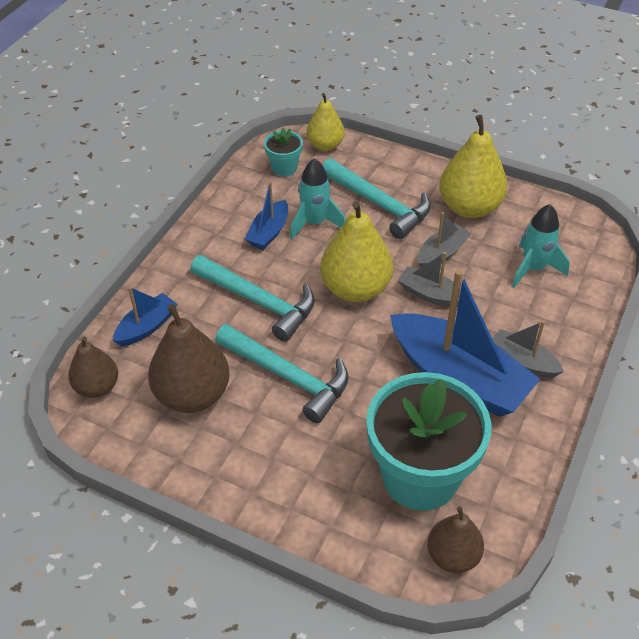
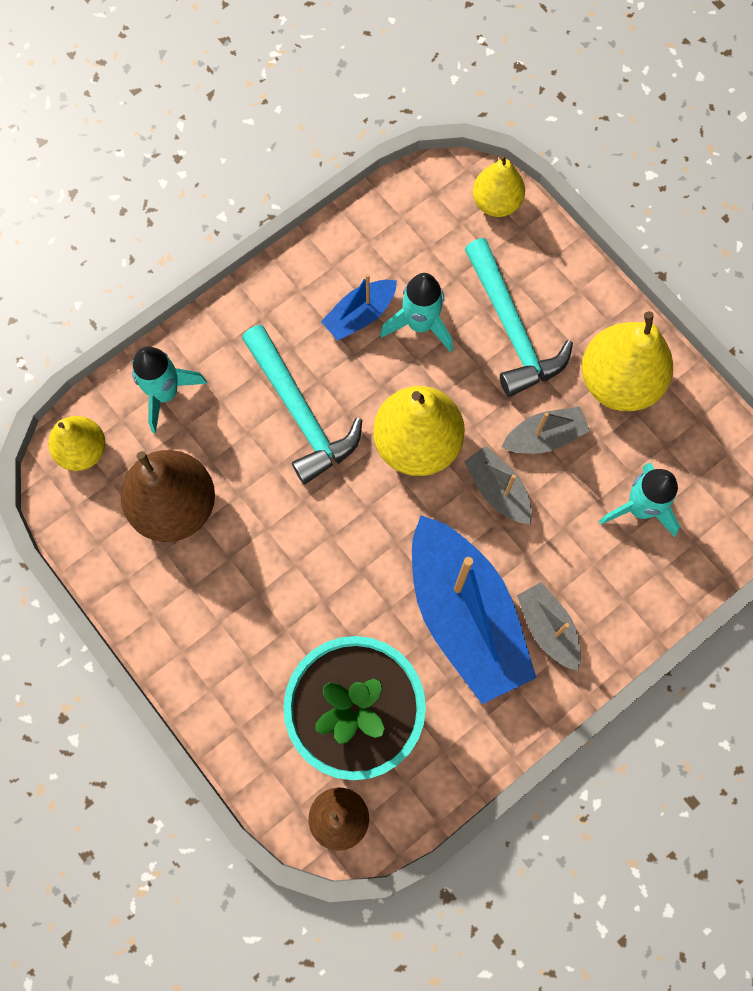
camera: 25 degrees right, 25 degrees up
brown pear [68,336,118,398] -> yellow pear [48,416,106,471]
blue boat [113,287,177,346] -> turquoise rocket [132,346,207,433]
turquoise hammer [215,324,349,423] -> none
turquoise flower pot [264,128,303,176] -> none

